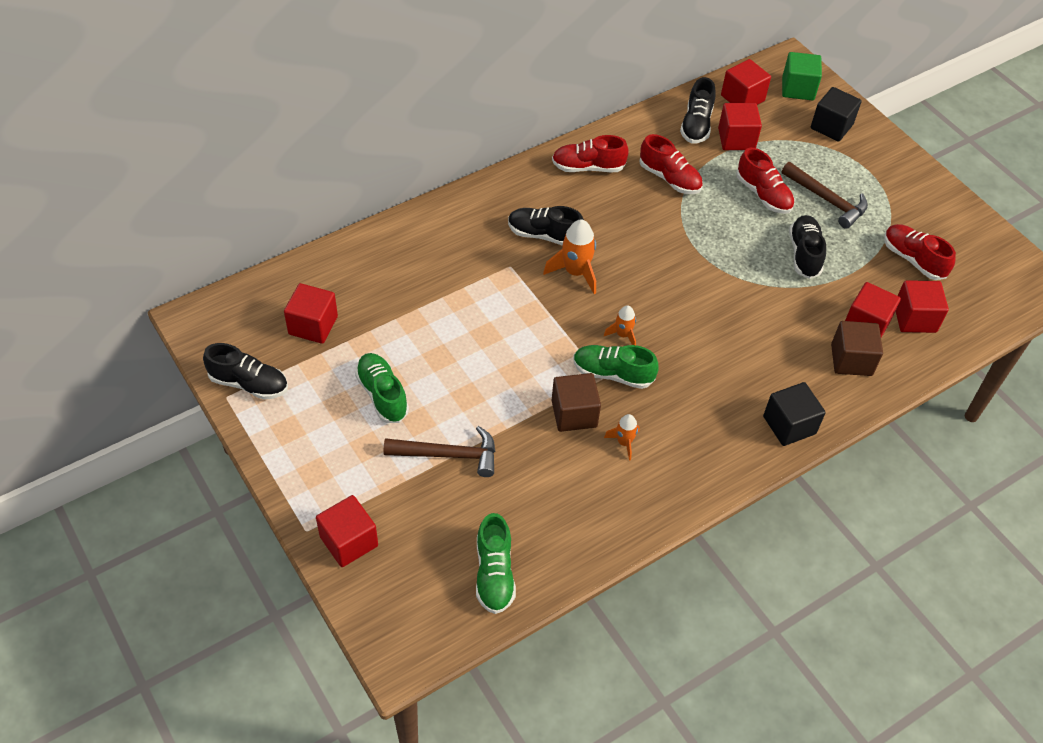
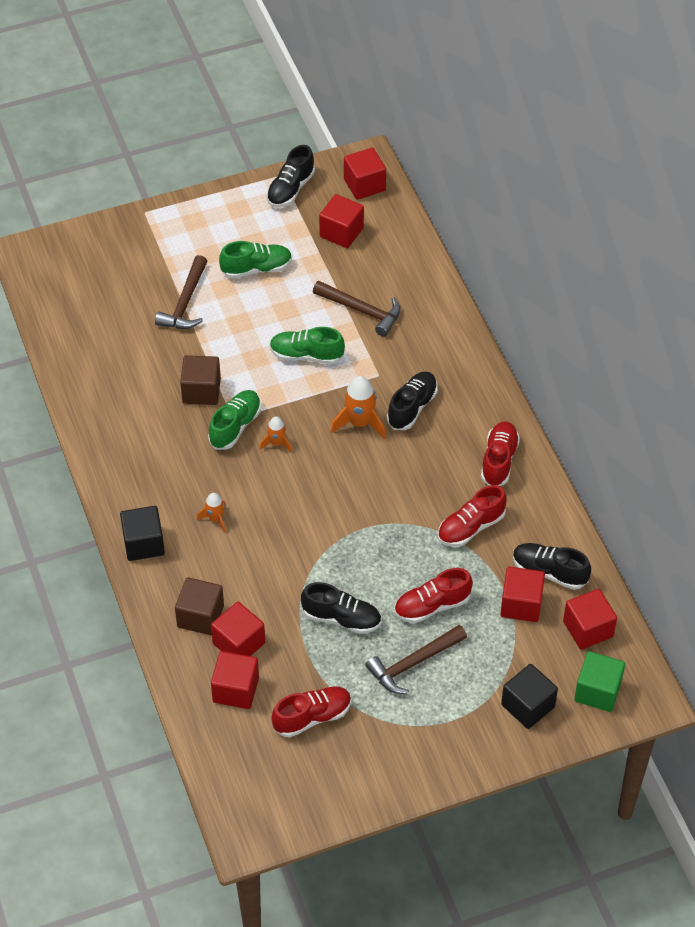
camera: 105 degrees right, 0 degrees up
red cube [316,495,378,567] -> red cube moved to [344,148,386,200]
green shoe [476,513,516,614] -> green shoe moved to [270,327,345,364]
orange rocket [604,414,640,460] -> orange rocket moved to [197,493,226,533]
none -> brown hammer [313,281,401,336]

